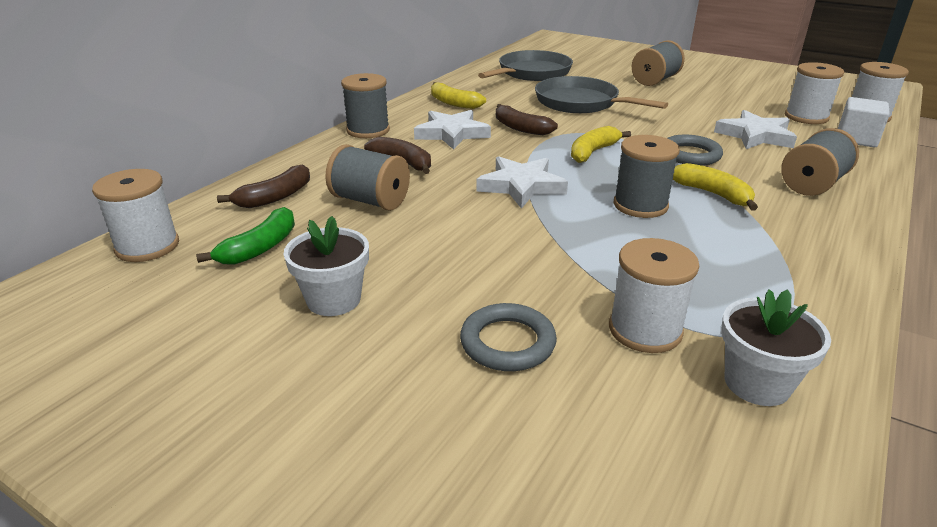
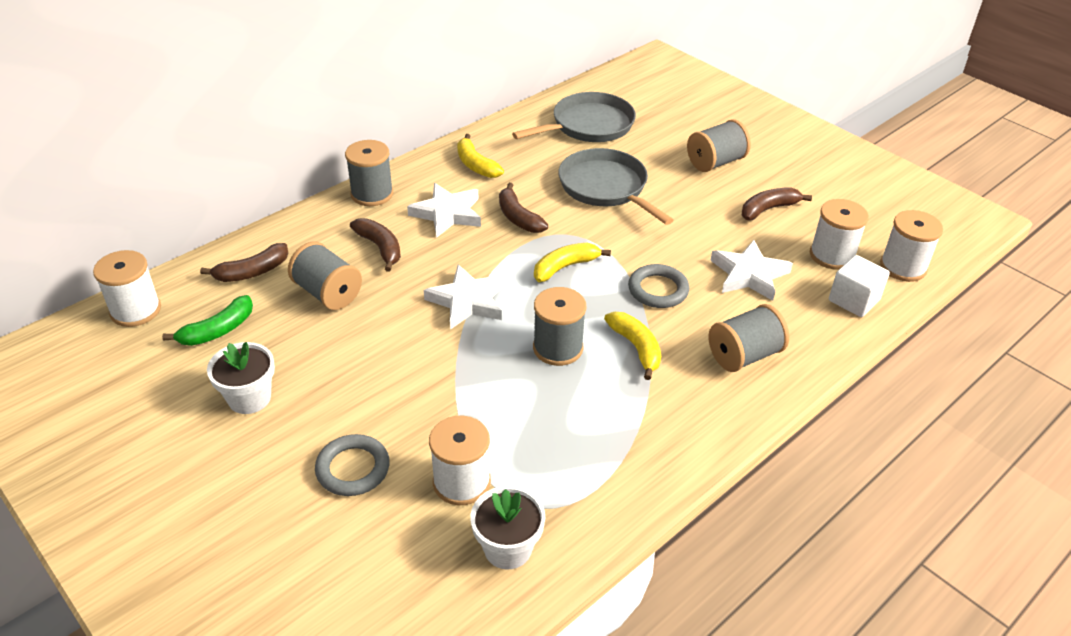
camera: 15 degrees right, 10 degrees up
none -> brown banana [742,187,812,220]

